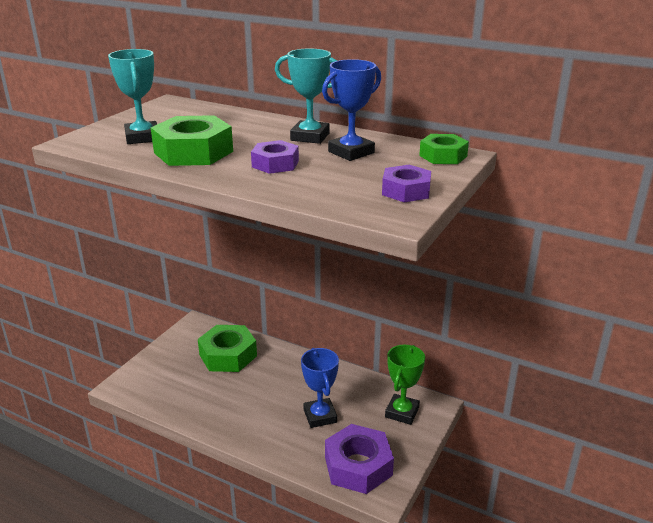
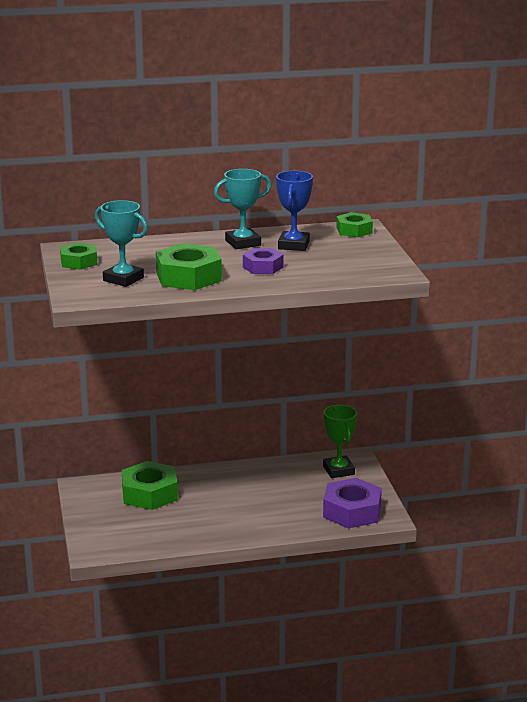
camera: 40 degrees left, 5 degrees down
blue trophy [301,348,339,428] -> none
purple nut [382,165,431,202] -> none
none -> green nut [60,243,97,270]

